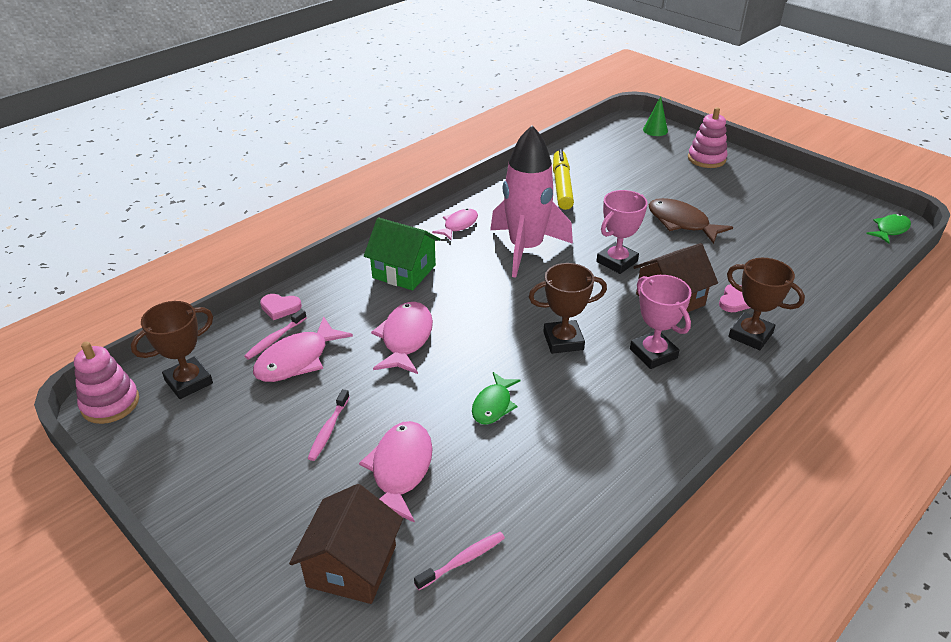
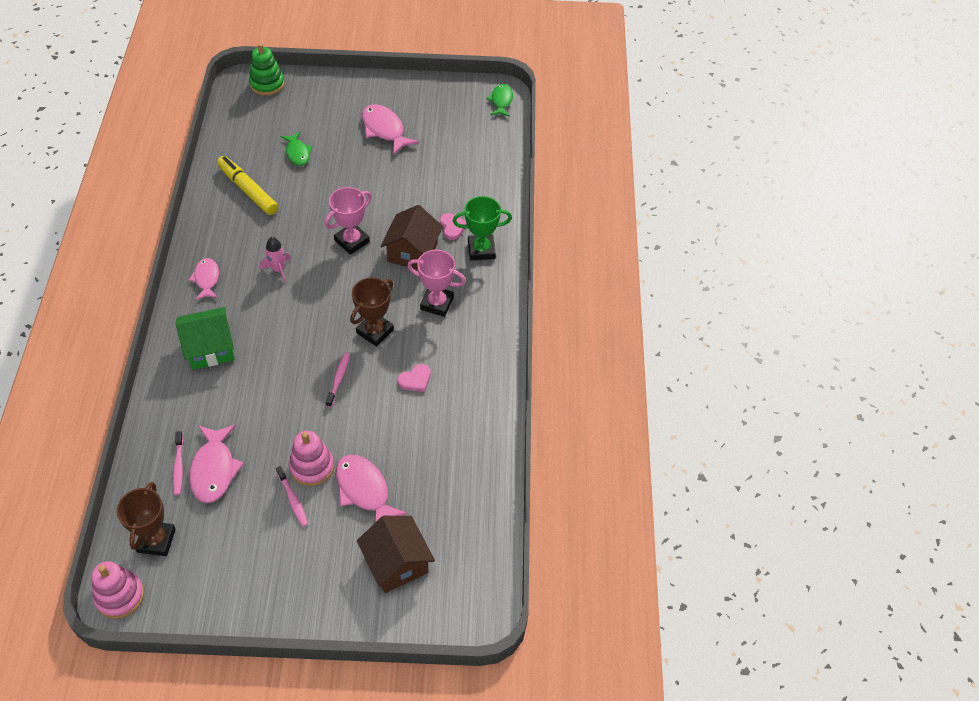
camera: 45 degrees left, 15 degrees up
pink heart [260,294,302,320] -> pink heart moved to [398,364,431,392]
pink fish [371,302,433,374] -> pink fish moved to [362,104,419,155]
pink toothbrush [414,532,505,590] -> pink toothbrush moved to [326,353,350,407]
green fish [472,372,521,425] -> green fish moved to [281,132,312,166]
pink rocket [490,125,573,278] -> pink rocket [260,237,291,283], size x0.43
pink trophy [596,190,648,274] -> pink trophy turned 45 degrees clockwise [325,187,372,255]
green cone [643,96,668,136] -> green stacking toy [249,43,285,96]
brown fish [649,198,733,244] -> none
pink stacking toy [688,107,728,168] -> pink stacking toy moved to [289,431,334,486]
brown trophy [727,258,805,350] -> green trophy [453,196,512,261]

